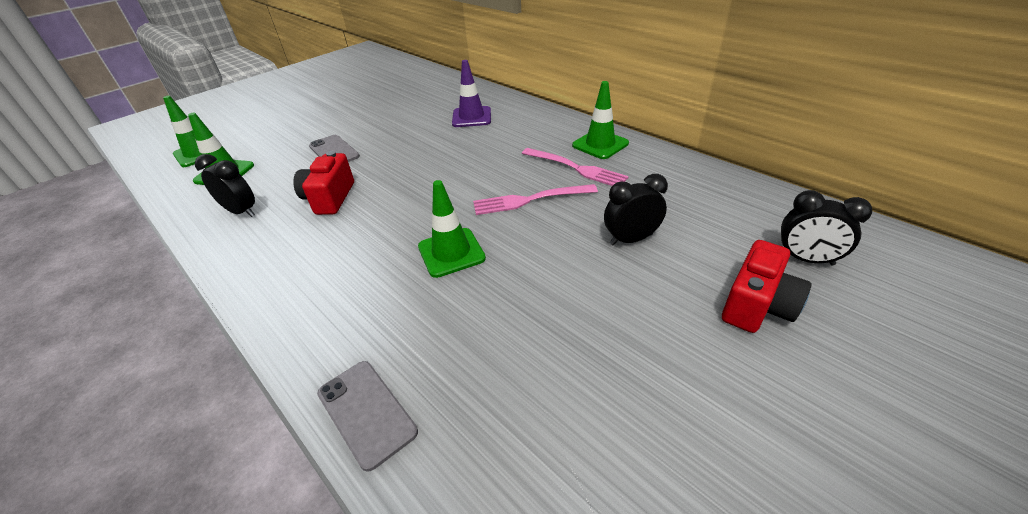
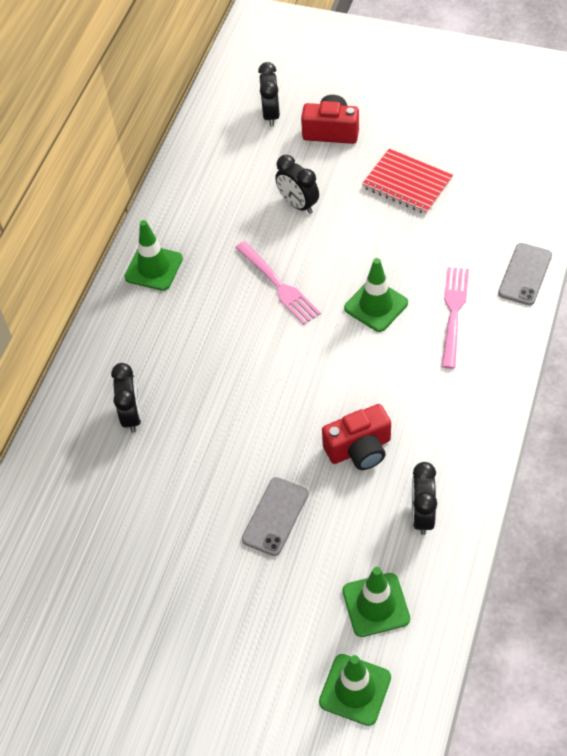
camera: 115 degrees left, 15 degrees up
purple traffic cone [452,60,491,127] -> black clock [111,363,142,433]
pink fork [522,148,629,186] -> pink fork moved to [441,267,469,369]
none -> red notebook [362,149,453,214]

